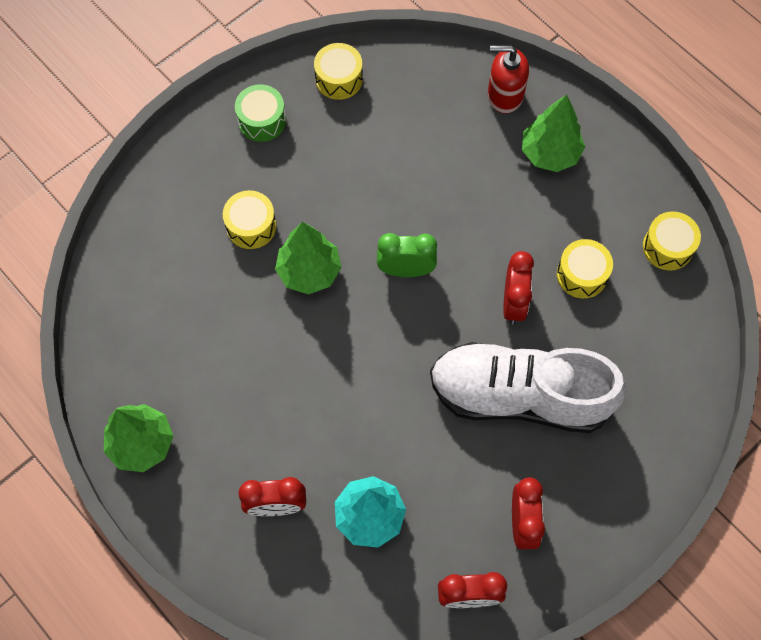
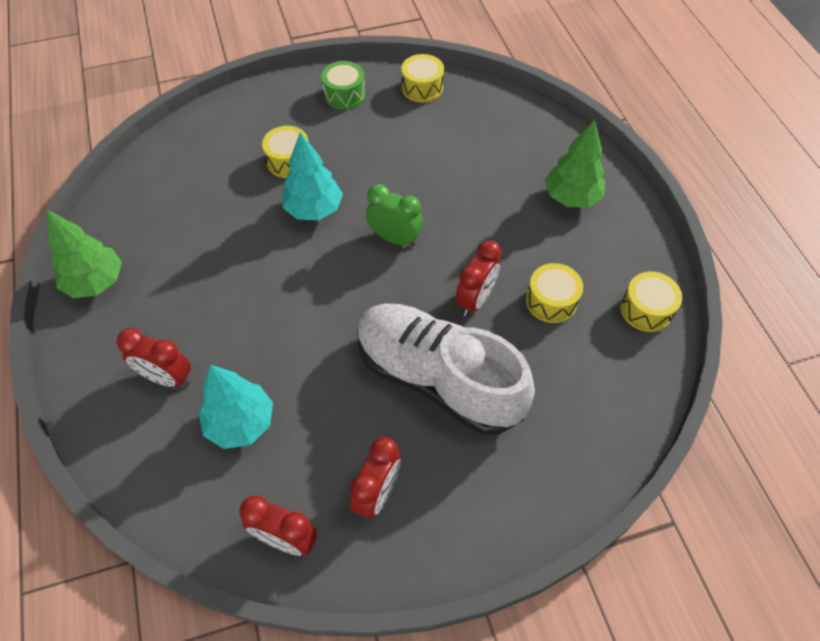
camera: 25 degrees right, 10 degrees down
green tree [275,222,342,294] -> turquoise tree [282,132,343,220]
red soap dispenser [488,45,529,114] -> none

